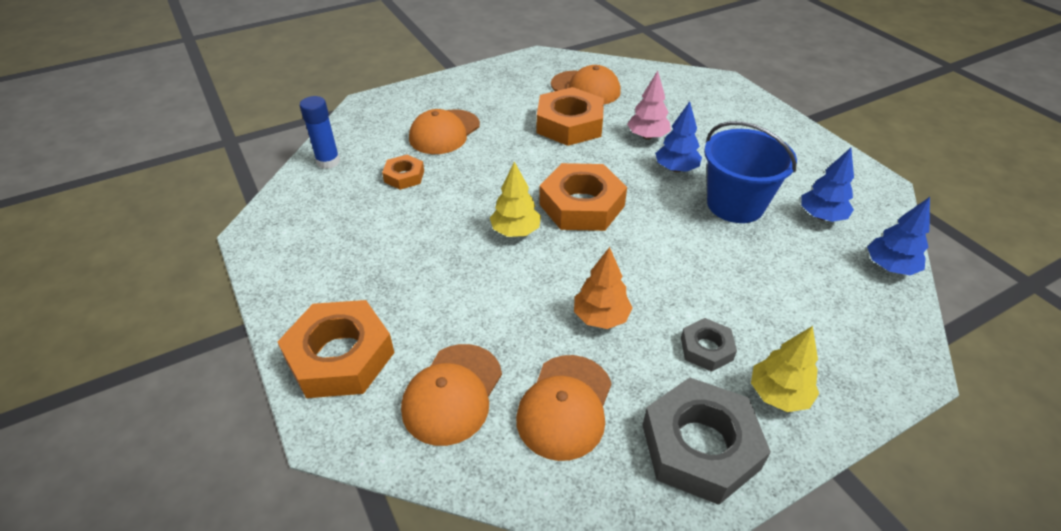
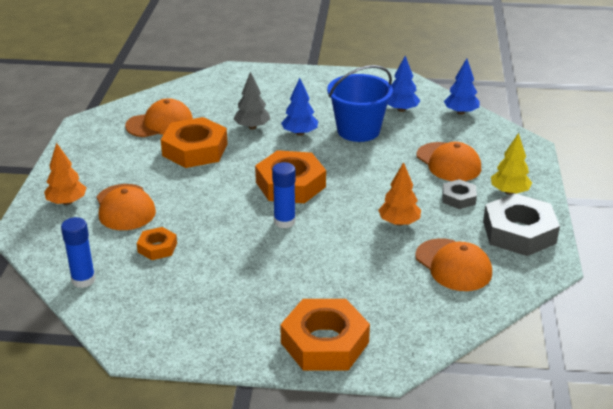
camera: 55 degrees left, 10 degrees down
orange cap [401,344,502,446] -> orange cap moved to [417,142,481,181]
yellow tree [490,162,541,237] -> blue glue stick [272,162,296,228]
pink tree [627,71,671,140] -> grey tree [234,72,270,129]
none -> orange tree [44,143,86,205]

